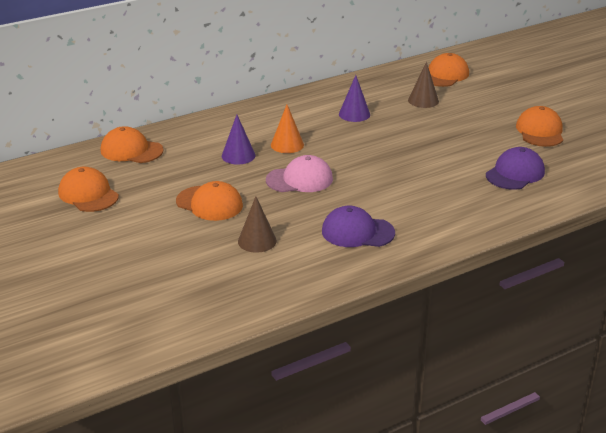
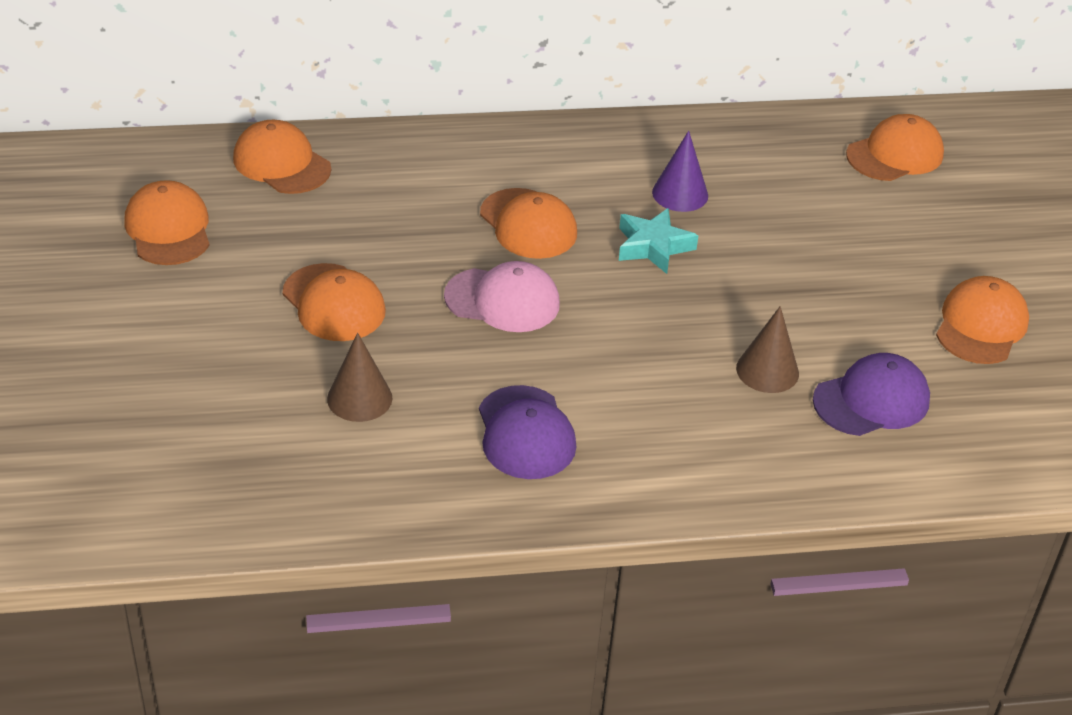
camera: 20 degrees right, 10 degrees up
purple cone [222,115,256,165] -> none
orange cone [271,105,304,153] -> orange cap [480,188,577,259]
purple cap [322,206,395,247] -> purple cap turned 135 degrees counterclockwise [479,385,577,479]
brown cone [408,62,439,108] -> brown cone moved to [736,306,799,393]
none -> turquoise star [619,208,698,274]

